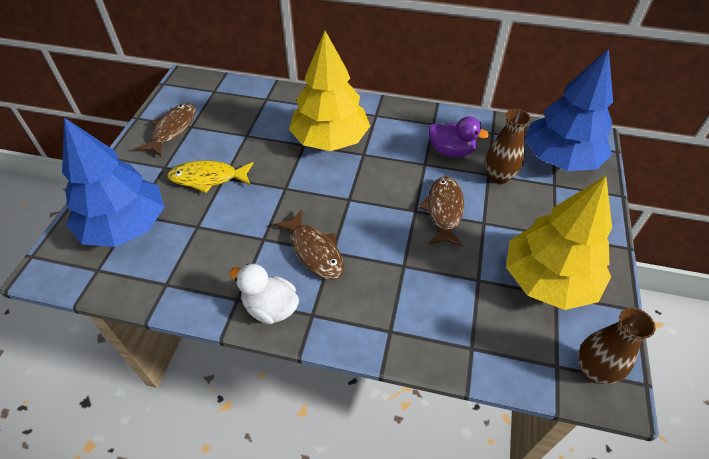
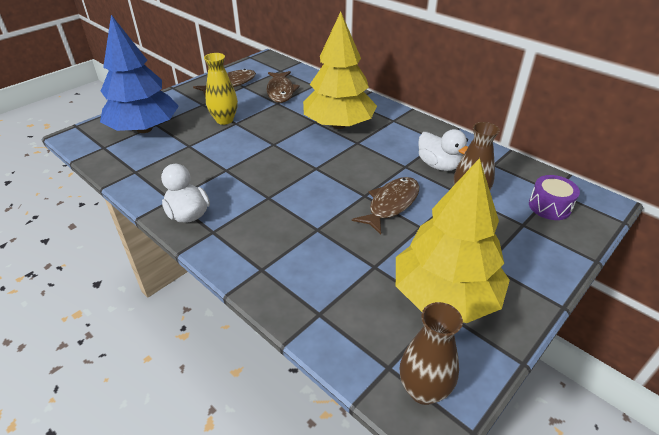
camera: 30 degrees right, 10 degrees down
yellow fish [167,161,253,193] -> yellow vase [204,53,238,125]
brown fish [274,210,344,280] -> brown fish moved to [266,71,300,103]
purple duck [428,116,489,158] -> white duck [418,129,468,171]
blue tree [525,49,613,171] -> purple drum [529,175,580,220]

